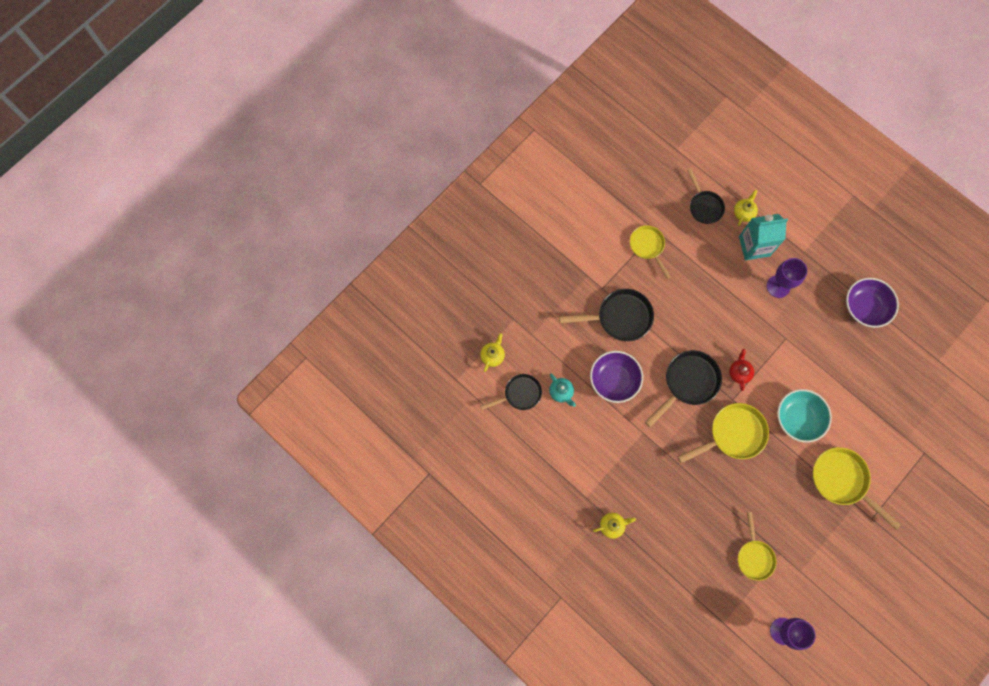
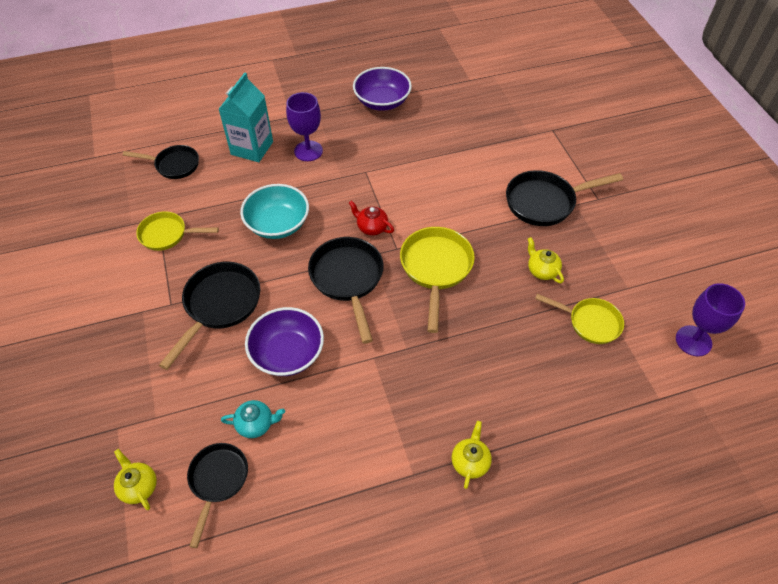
camera: 60 degrees left, 20 degrees down
yellow teapot [734,190,758,226] -> yellow teapot moved to [528,237,564,283]
turquoise bowl [777,389,832,442] -> turquoise bowl moved to [240,184,309,239]
yellow pan [813,447,901,530] -> black pan [506,170,623,226]

